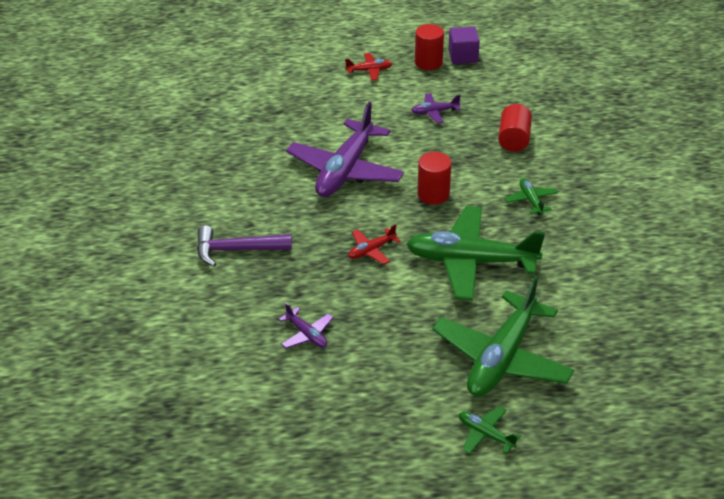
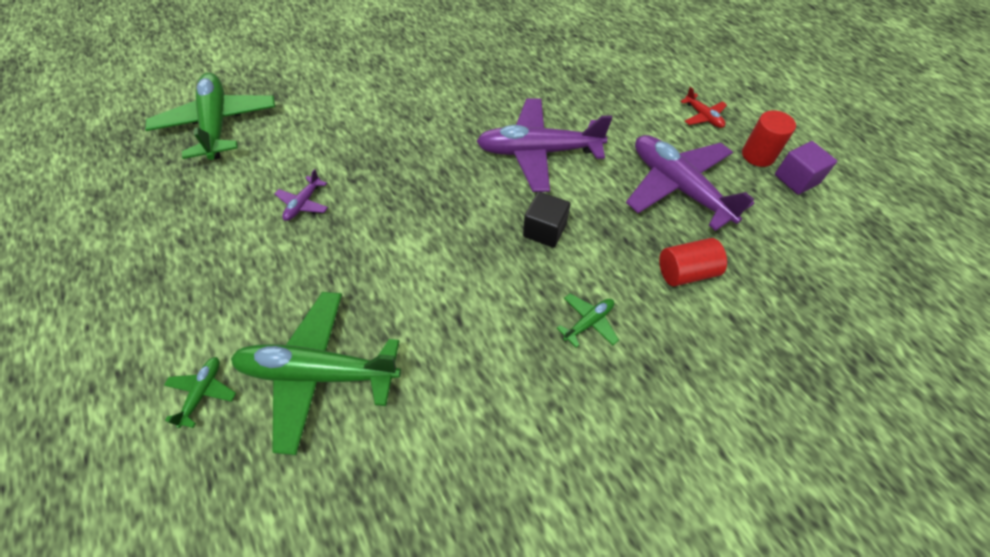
camera: 65 degrees right, 15 degrees up
purple hammer [197,225,292,267] -> none
red plane [348,224,401,265] -> none
green plane [407,206,545,300] -> green plane moved to [145,73,275,160]
purple plane [411,93,461,124] -> purple plane [626,135,754,231], size x2.30
red cylinder [418,152,451,204] -> black cube [523,192,570,248]

